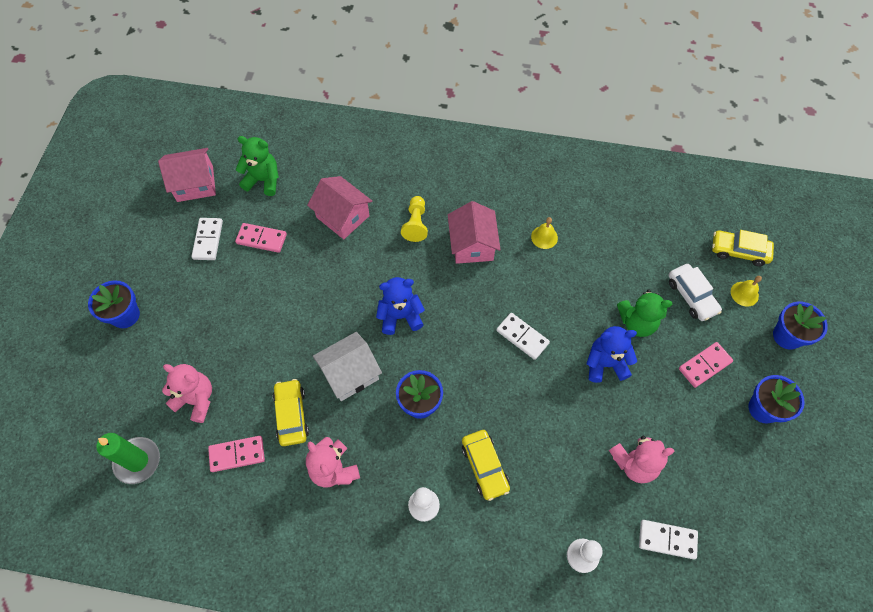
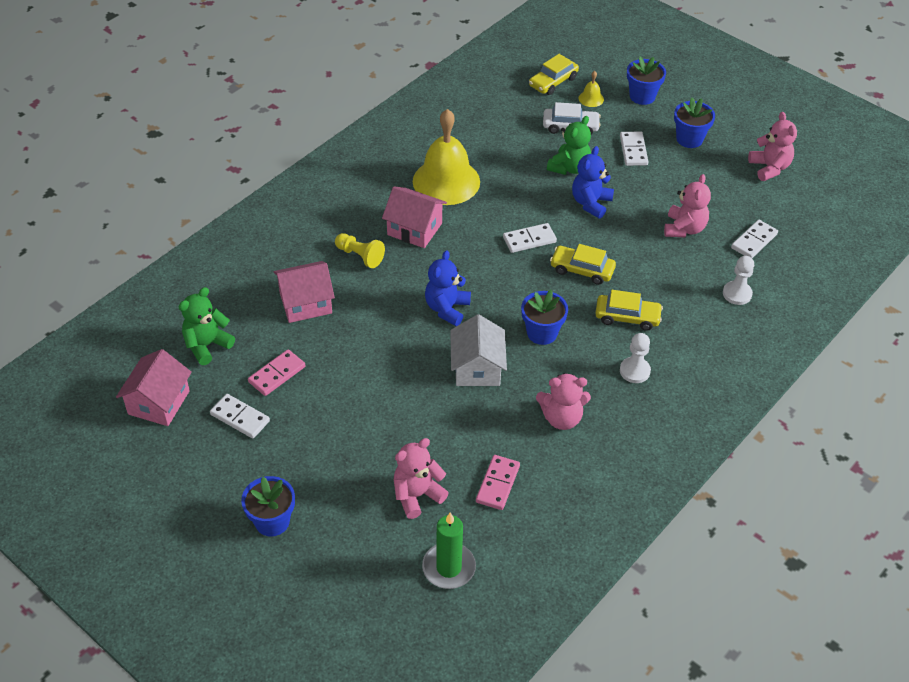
camera: 60 degrees left, 15 degrees down
yellow car [273,379,309,446] -> yellow car moved to [550,244,616,285]
yellow bell [531,217,558,249] -> yellow bell [413,109,480,205], size x2.48
pink domino [679,342,733,388] -> white domino [620,132,648,166]
none -> pink teddy bear [748,112,797,181]

